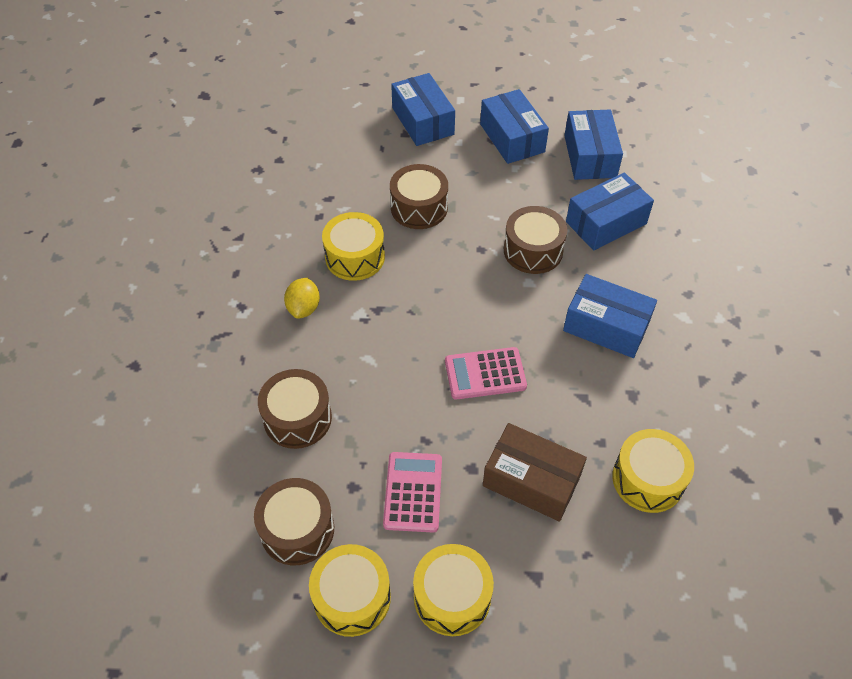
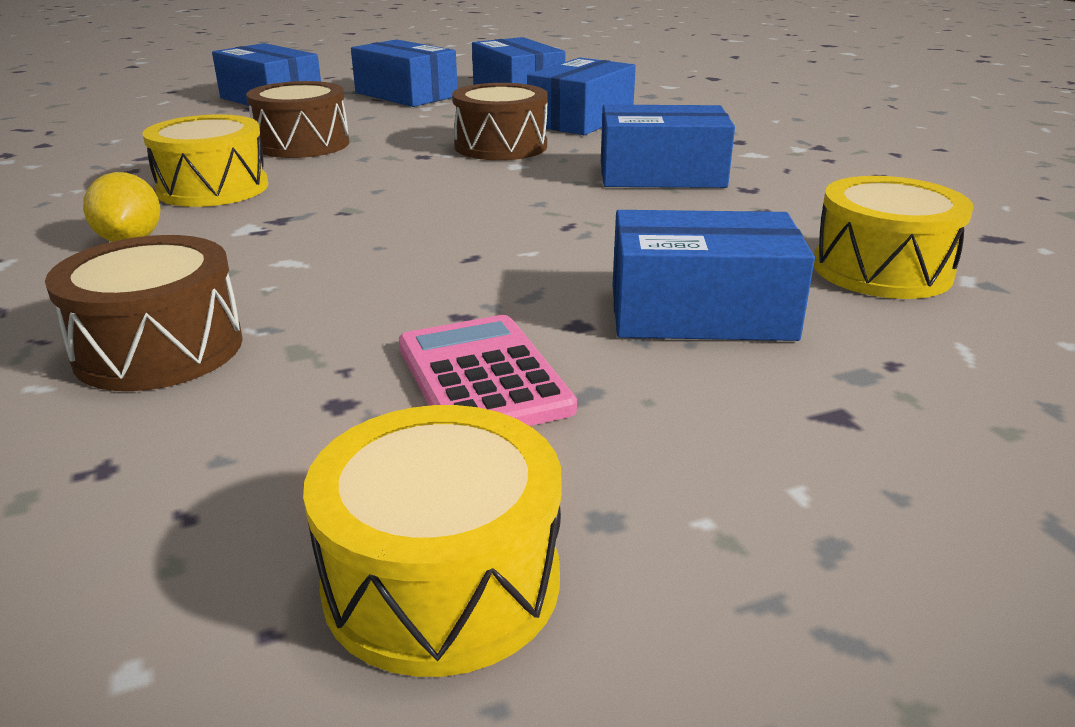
camera: 25 degrees left, 25 degrees down
brown drum [254,478,334,565] -> none
yellow drum [413,544,494,636] -> none
pink calculator [445,347,527,400] -> none
brown box [483,423,587,522] -> blue box [612,210,815,341]

